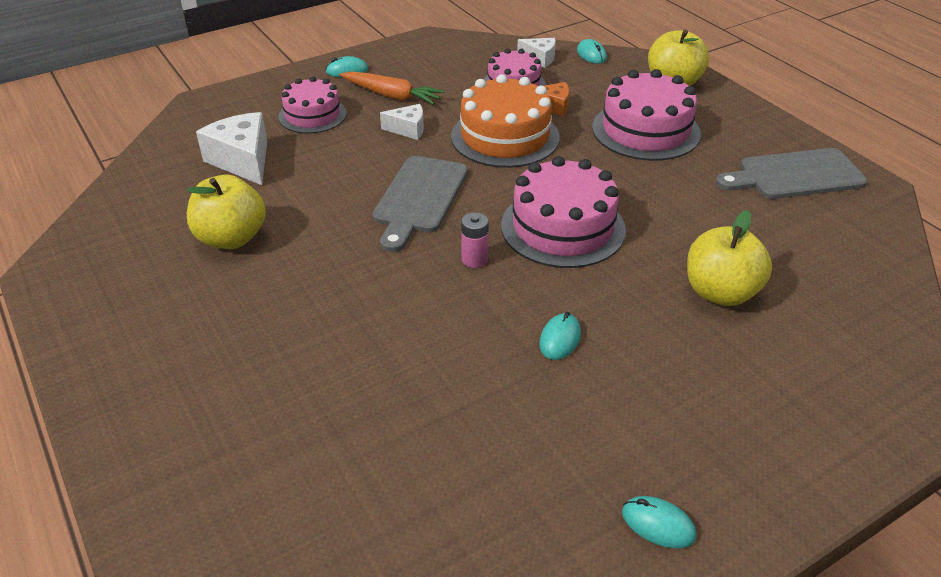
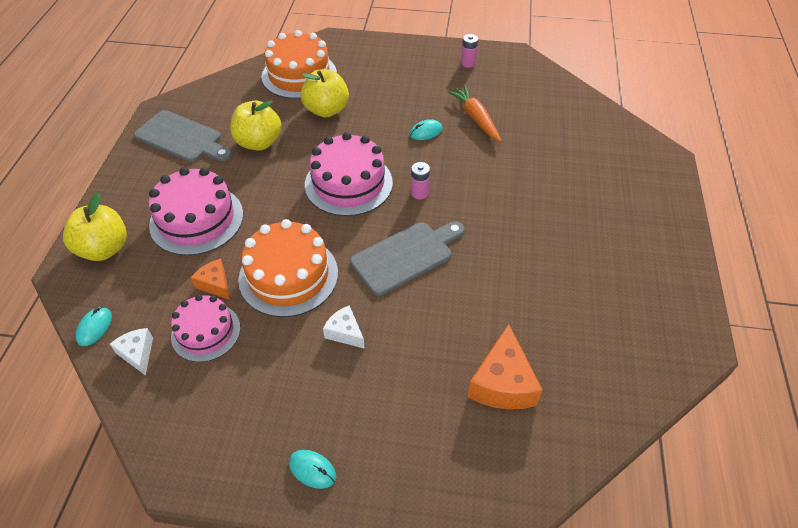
camera: 140 degrees left, 10 degrees up
yellow apple [187,175,266,249] -> yellow apple moved to [230,101,282,151]
white cheese [196,112,267,185] -> orange cheese [467,324,543,409]
pink cake [278,76,347,133] -> none
orange carrot [340,72,445,105] -> orange carrot moved to [448,86,502,142]
turquoise mouse [622,496,696,548] -> pink battery [461,34,478,68]
none -> orange cake [261,30,337,99]

